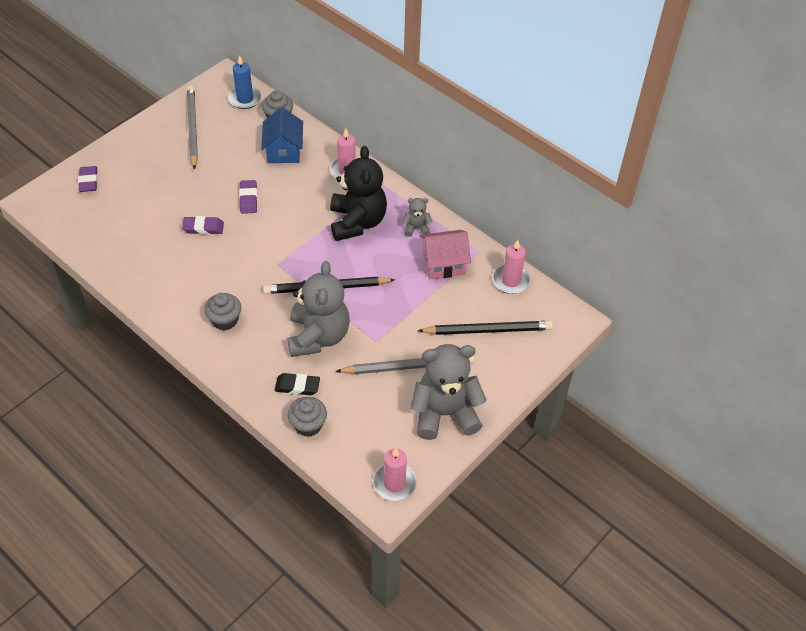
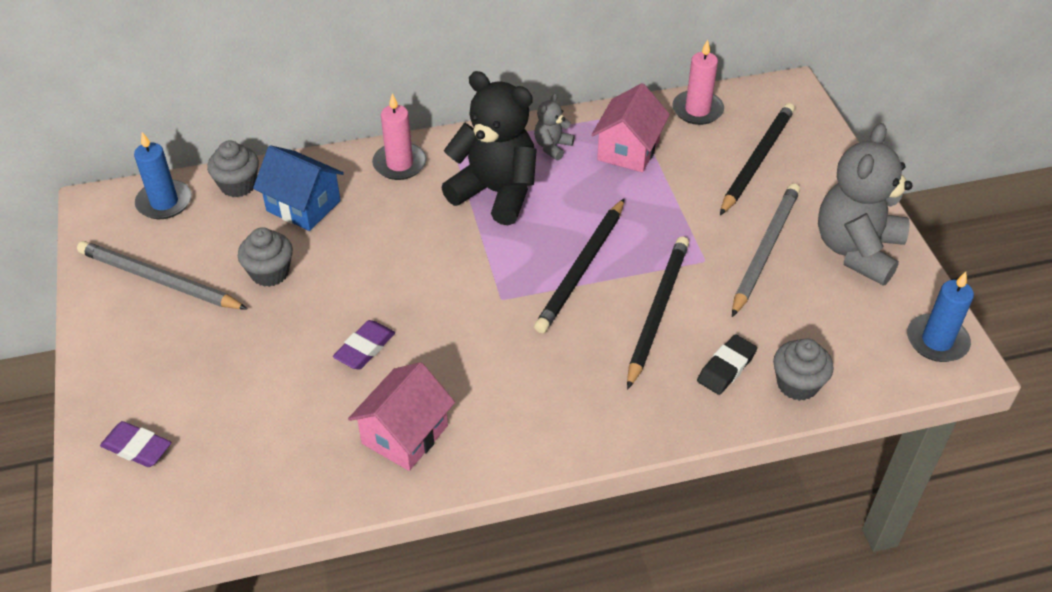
camera: 55 degrees left, 5 degrees down
grey cupcake [205,293,241,331] -> grey cupcake moved to [238,227,293,287]
purple eraser [239,180,258,214] -> none
grey teddy bear [288,261,350,357] -> black pencil [627,236,689,390]
pink candle [373,448,417,502] -> blue candle [907,272,974,362]
none -> pink house [348,362,455,471]

